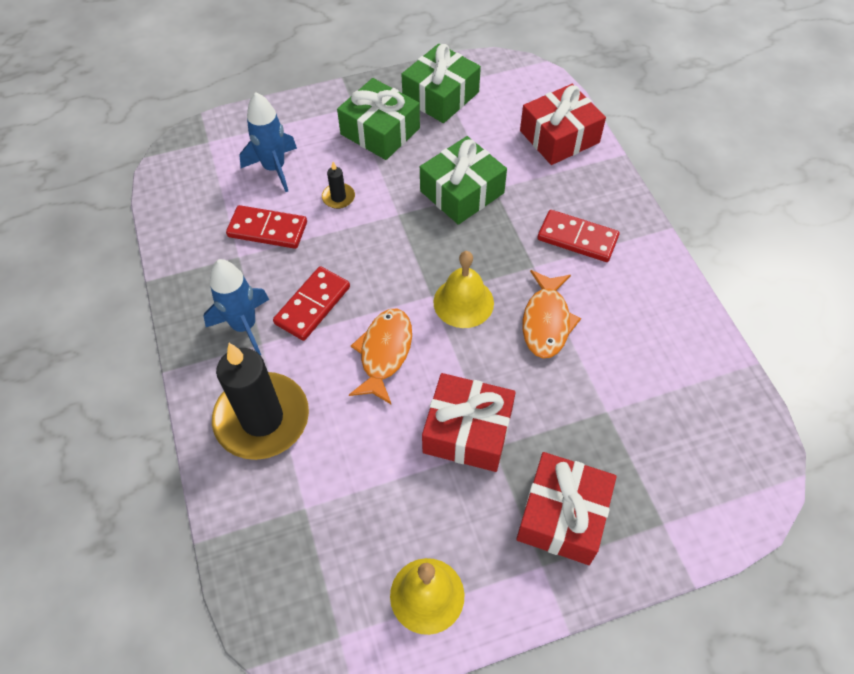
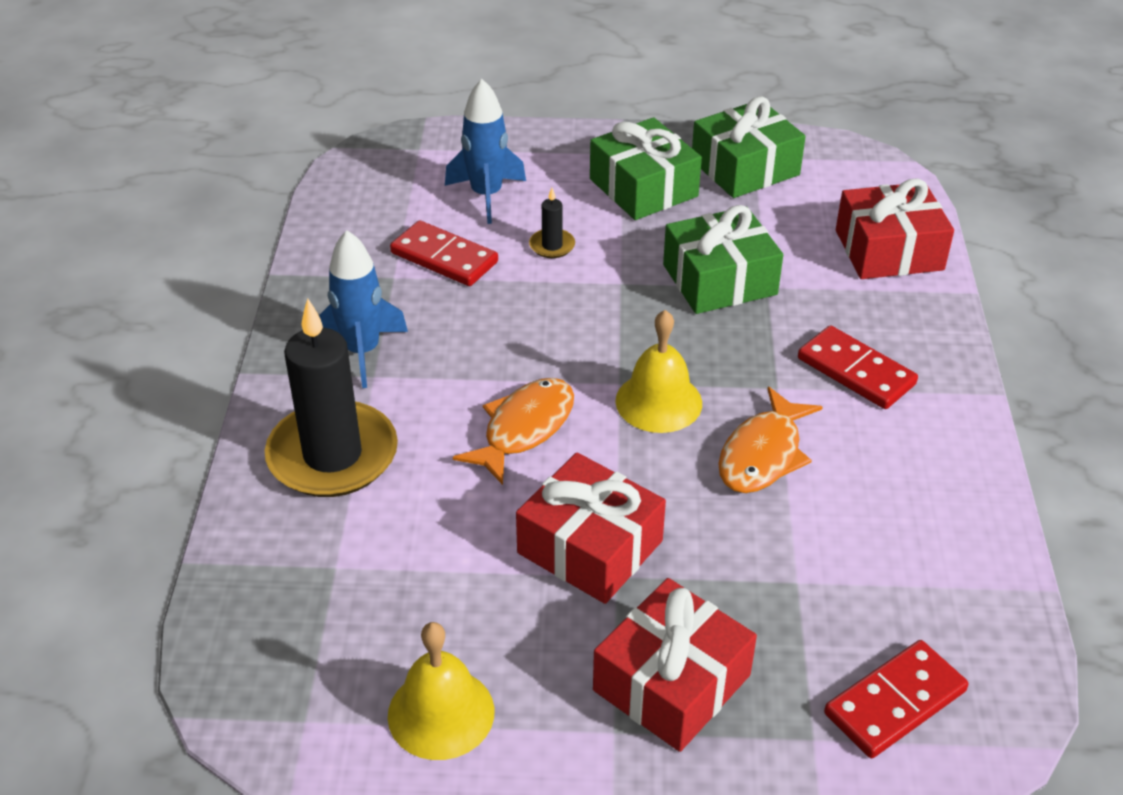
camera: 20 degrees right, 15 degrees down
red domino [273,266,350,341] -> red domino moved to [824,640,968,758]

